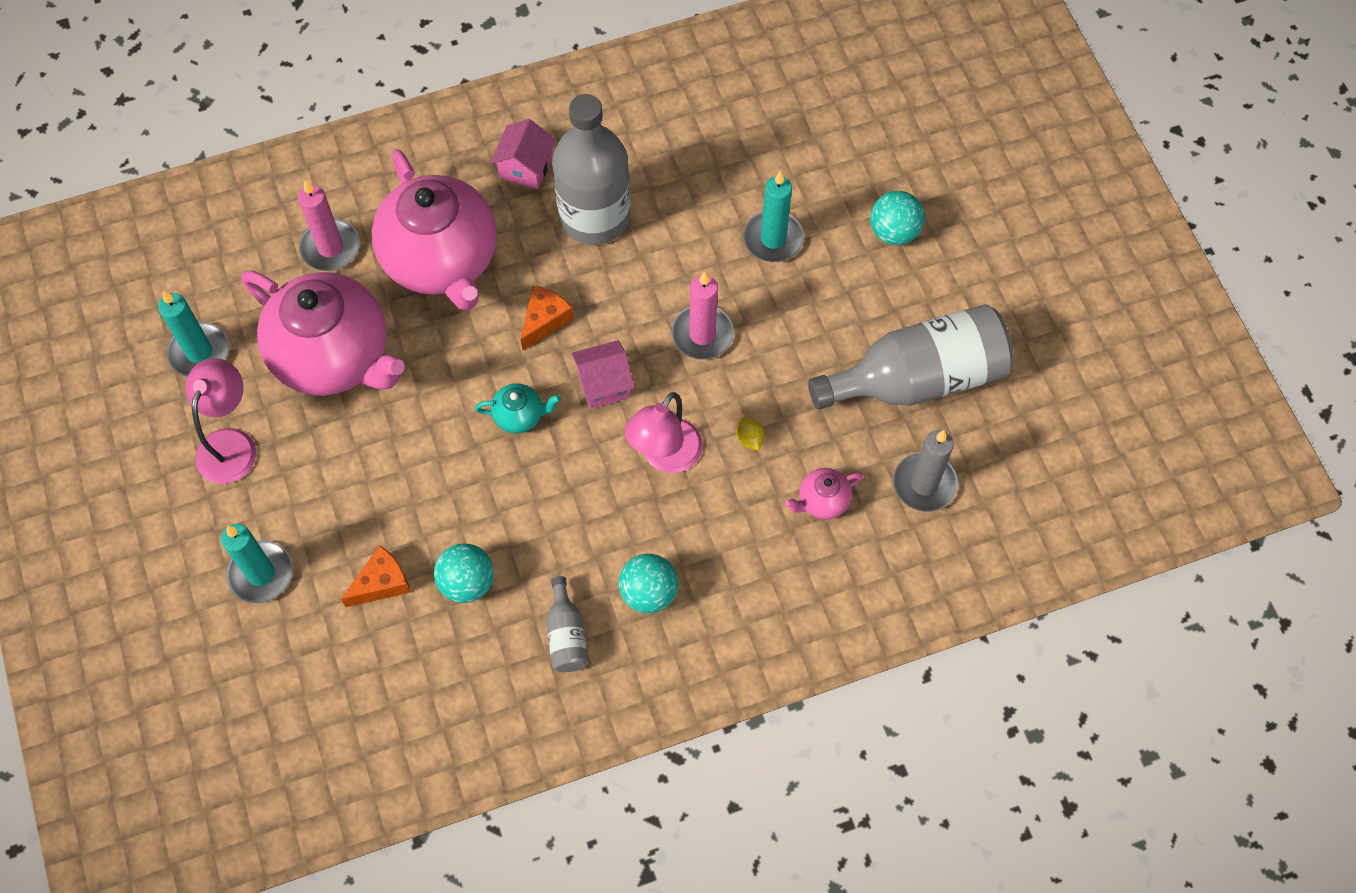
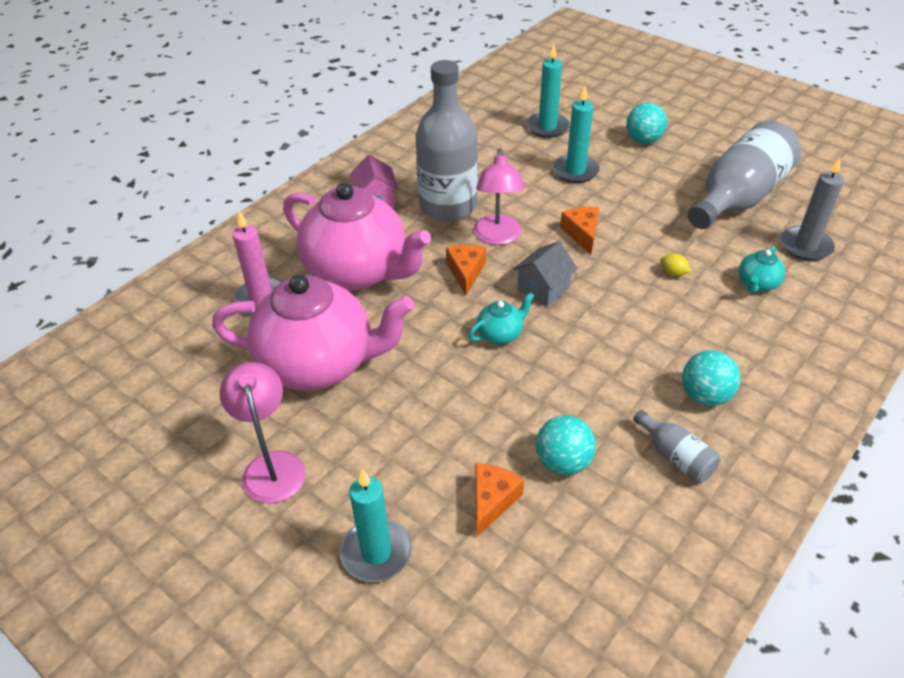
camera: 30 degrees left, 20 degrees down
turquoise candle [158,290,229,377] -> turquoise candle moved to [526,44,570,138]
pink house [571,340,635,409] -> grey house [513,241,578,307]
pink lamp [625,392,703,473] -> pink lamp moved to [474,149,525,245]
pink candle [671,272,734,360] -> orange cheese [560,207,599,254]
pink teapot [785,468,863,519] -> turquoise teapot [739,246,785,293]

